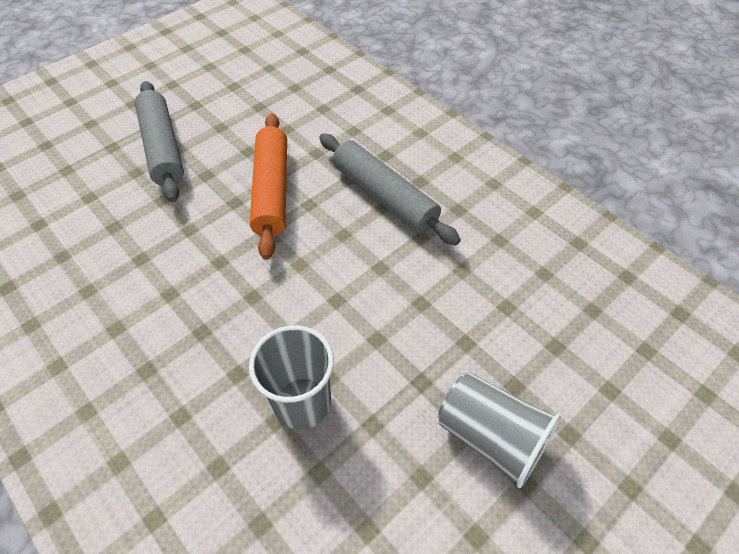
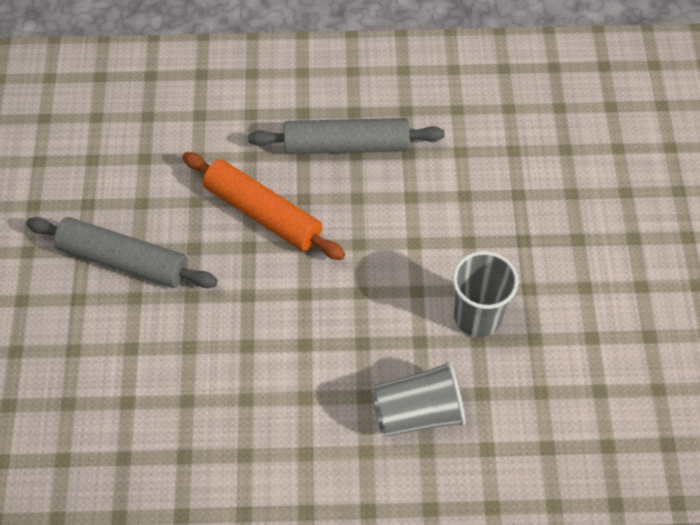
camera: 50 degrees left, 5 degrees up
grey cup [438,372,561,488] -> grey cup moved to [371,361,465,437]

